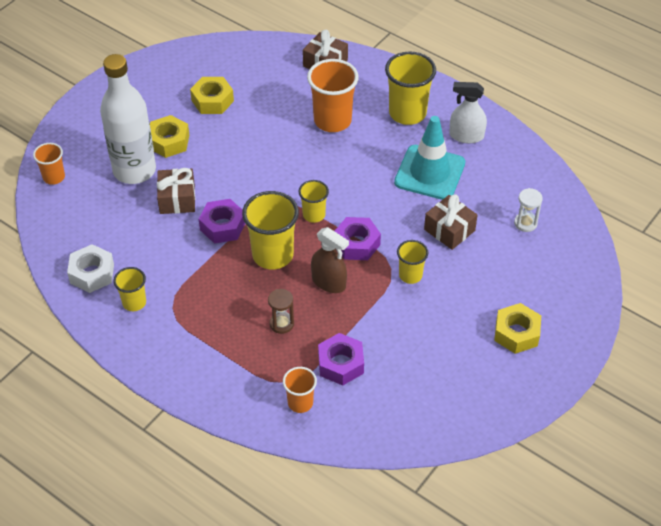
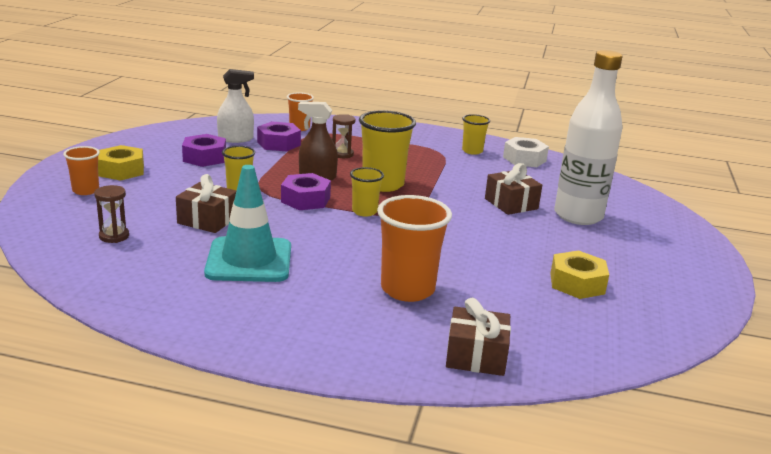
camera: 155 degrees right, 25 degrees down
orange cup [33,143,65,185] -> orange cup moved to [63,146,100,195]
yellow nut [150,115,189,158] -> none
purple nut [199,199,246,244] -> purple nut moved to [182,134,226,167]
yellow cup [385,51,436,125] -> none
white spray bottle [449,82,487,143] -> white spray bottle moved to [217,69,254,143]
white hourglass [514,188,543,232] -> brown hourglass [94,185,129,243]

